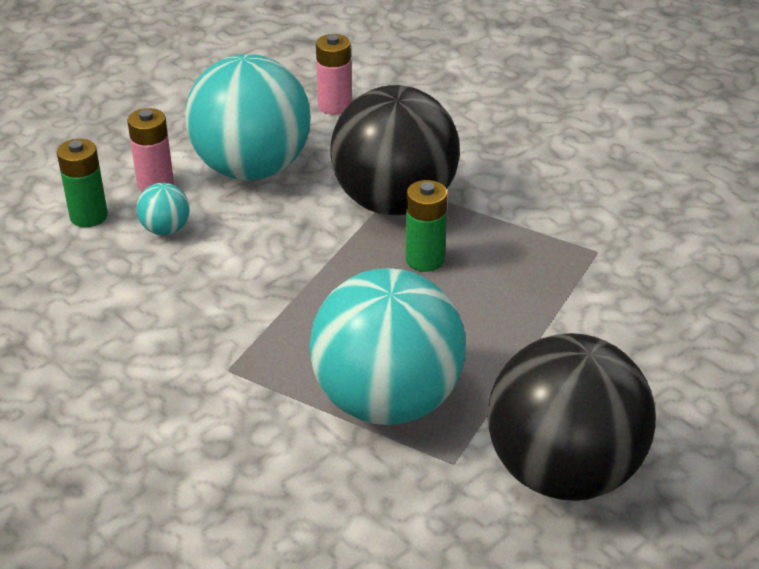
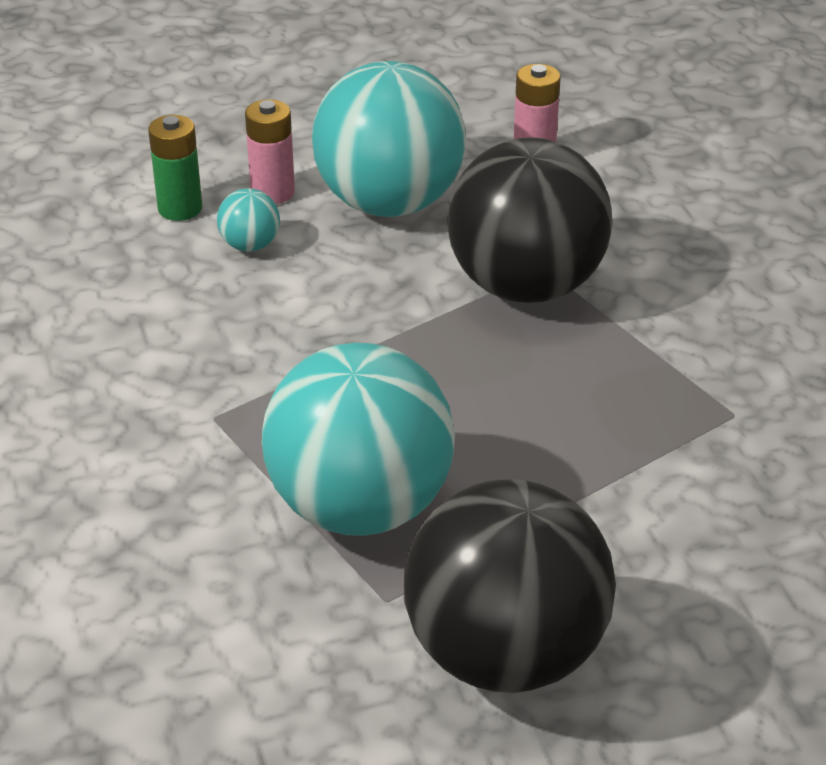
camera: 25 degrees right, 0 degrees up
green battery [406,180,448,272] -> none

